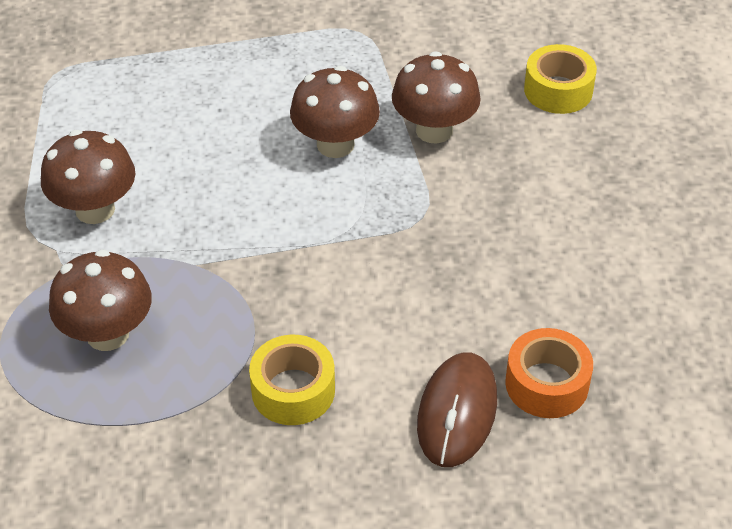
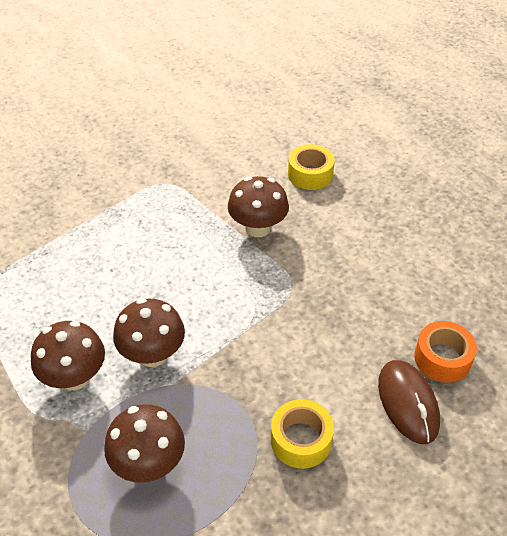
camera: 30 degrees left, 0 degrees up
brown mushroom [290,66,380,158] -> brown mushroom moved to [113,298,185,367]

